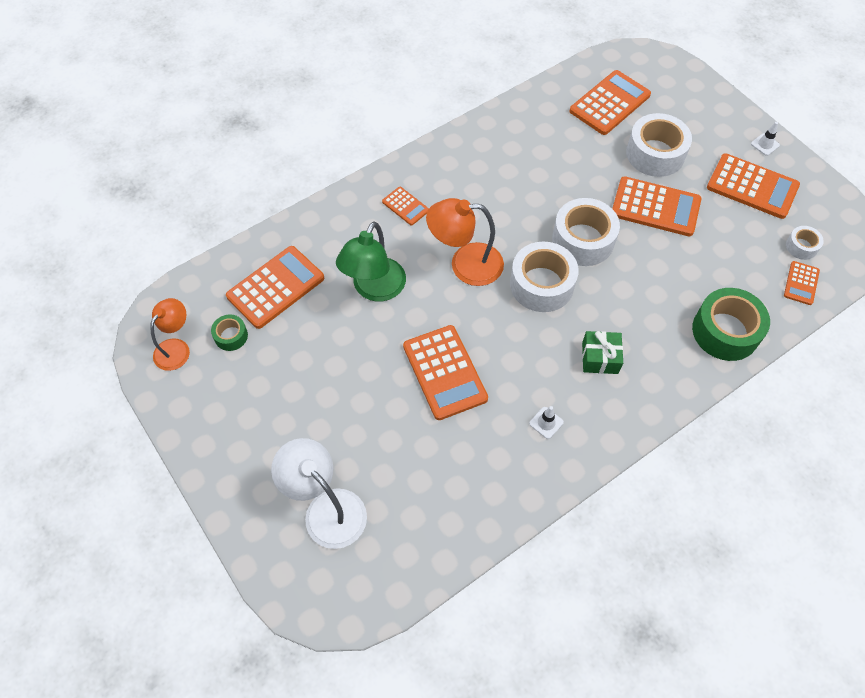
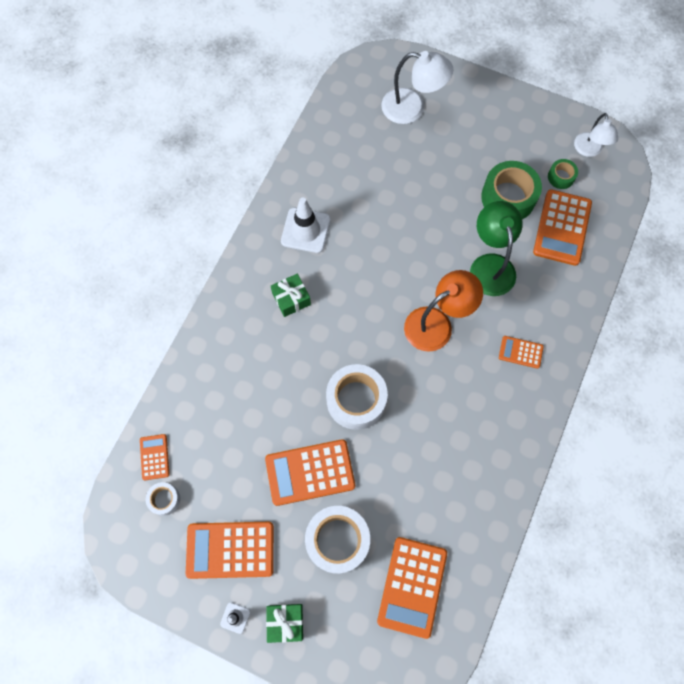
camera: 150 degrees right, 10 degrees up
orange lamp [150,298,190,371] -> white lamp [574,113,618,157]
orange calculator [403,325,488,420] -> none
white tape [510,242,579,312] -> none
white traffic cone [529,406,564,439] -> white traffic cone [281,197,331,253], size x2.09
green tape [692,288,770,361] -> green tape moved to [481,161,542,219]
none -> green gift [266,604,303,643]

